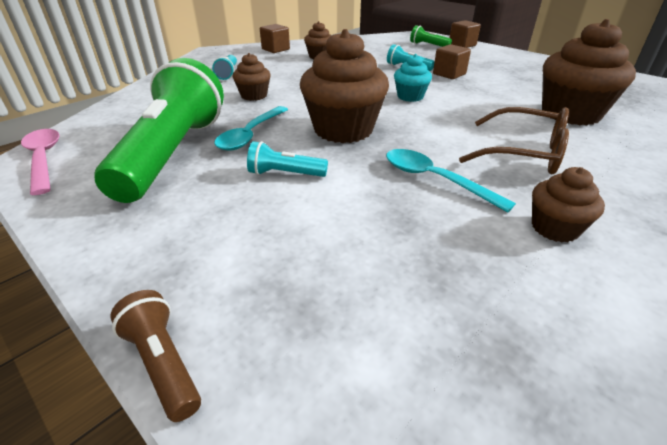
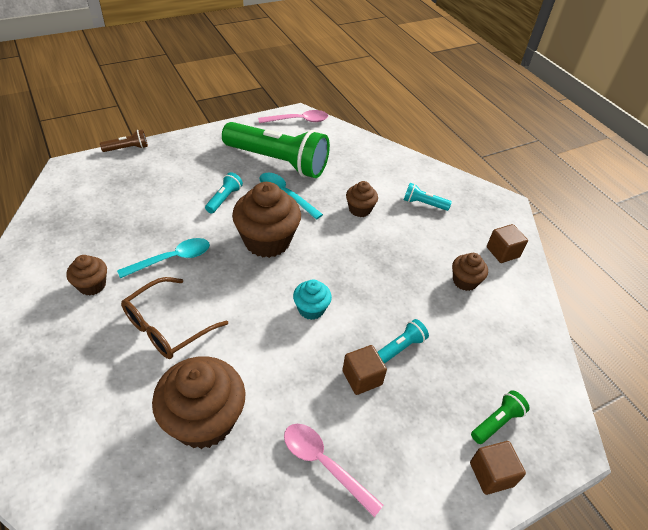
camera: 105 degrees right, 10 degrees up
none -> pink spoon [284,424,384,517]

